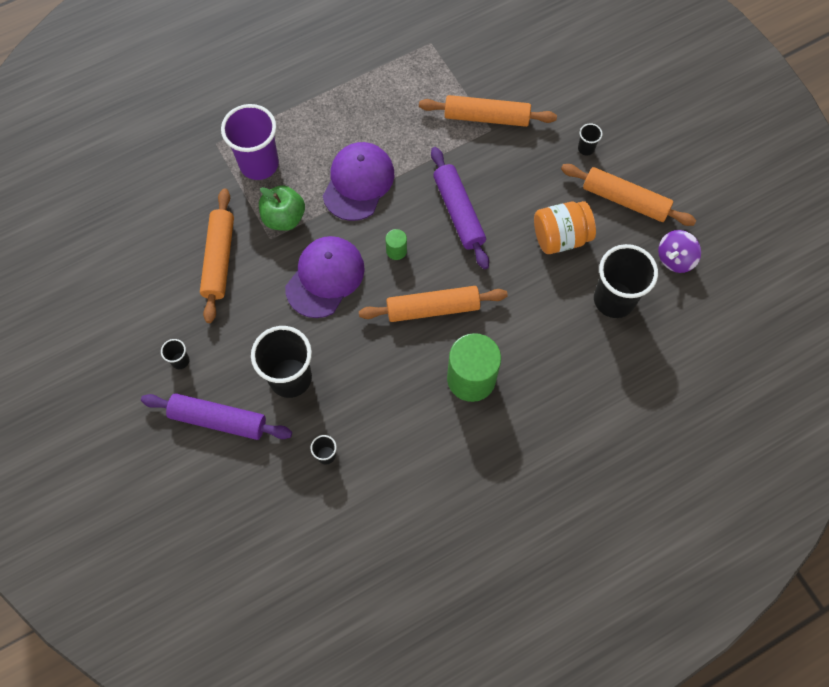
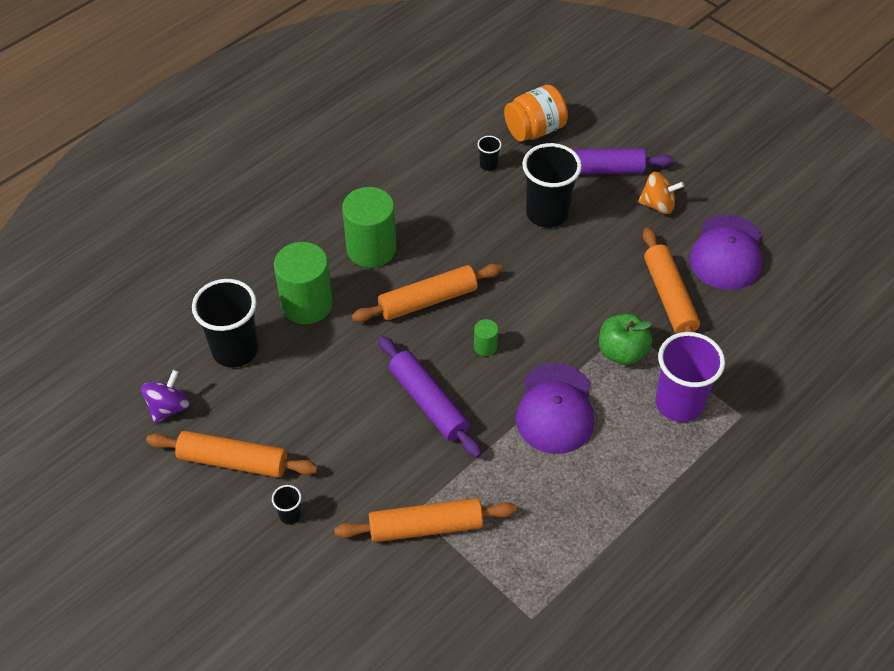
camera: 165 degrees right, 15 degrees down
black cup [161,339,189,369] -> orange spinning top [638,172,684,214]
purple cap [285,236,365,318] -> purple cap moved to [690,214,762,290]
orange jar [534,201,596,254] -> orange jar moved to [504,85,568,142]
none -> green cylinder [274,242,333,324]

